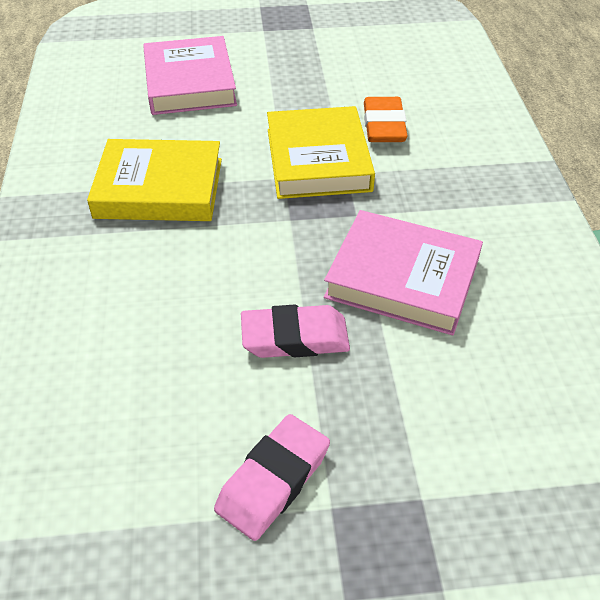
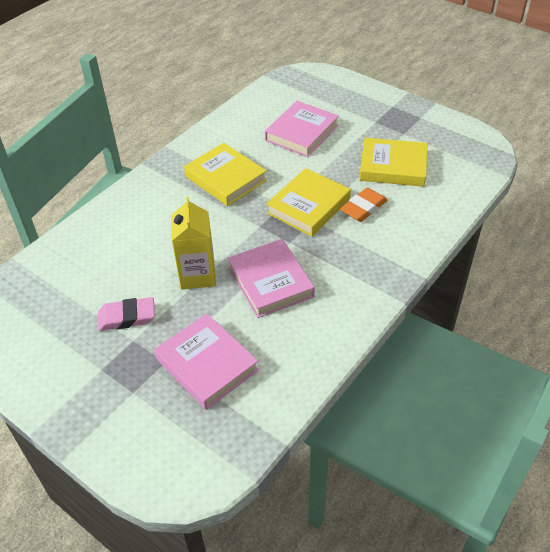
camera: 45 degrees right, 0 degrees up
pink eraser [241,305,350,358] -> yellow carton [171,197,216,289]
none -> pink book [154,314,259,410]
none -> yellow book [359,138,427,187]

